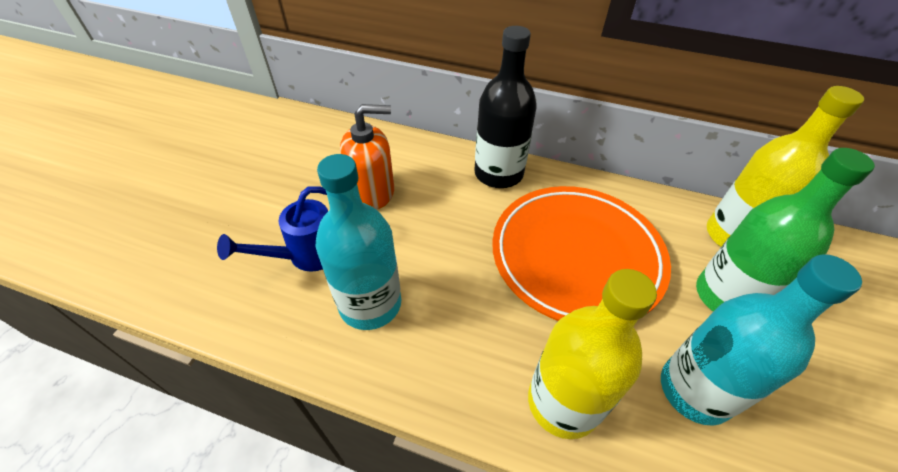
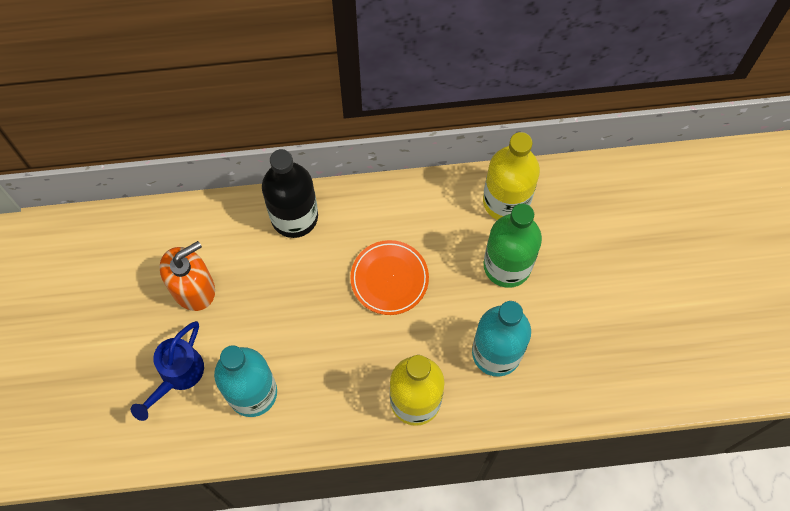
camera: 25 degrees left, 20 degrees up
orange plate [492,186,671,321] -> orange plate [350,240,429,315], size x0.54

